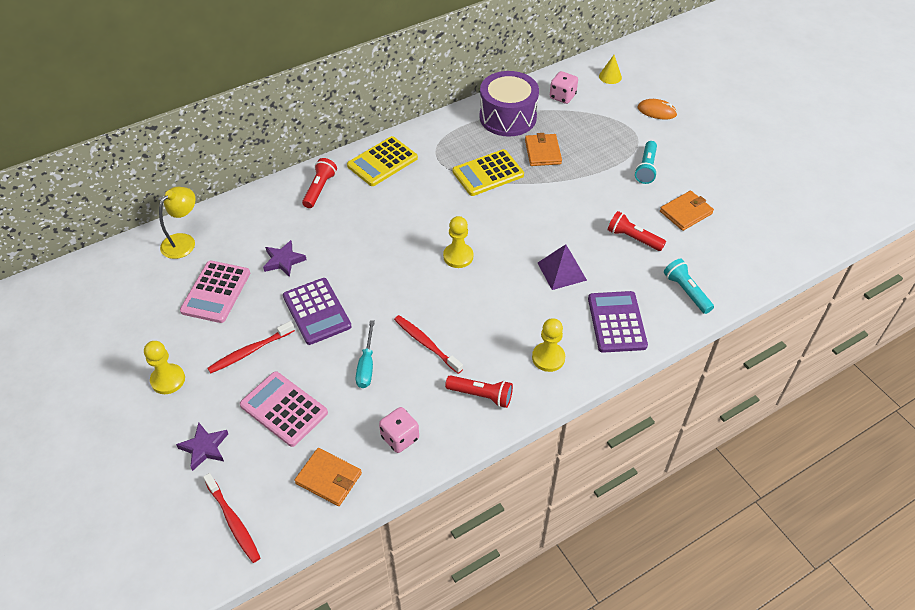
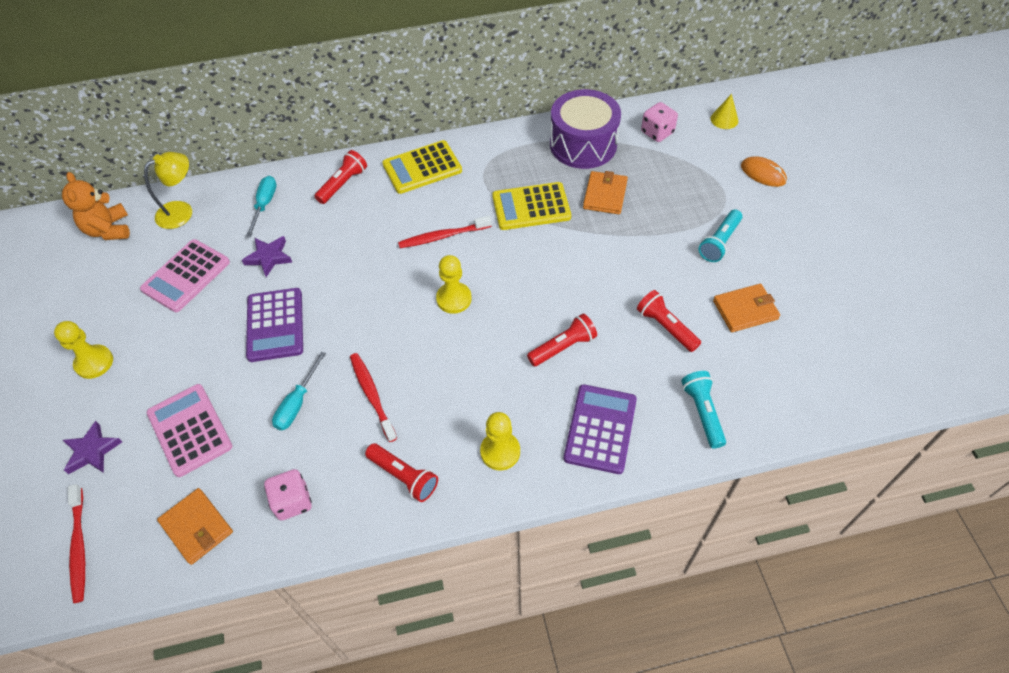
camera: 20 degrees right, 5 degrees up
red toothbrush [207,321,295,374] -> red toothbrush moved to [398,216,492,248]
purple pyramid [538,244,587,290] -> red flashlight [527,313,597,366]
none -> orange teddy bear [62,172,130,240]
none -> turquoise screwdriver [246,176,277,237]

